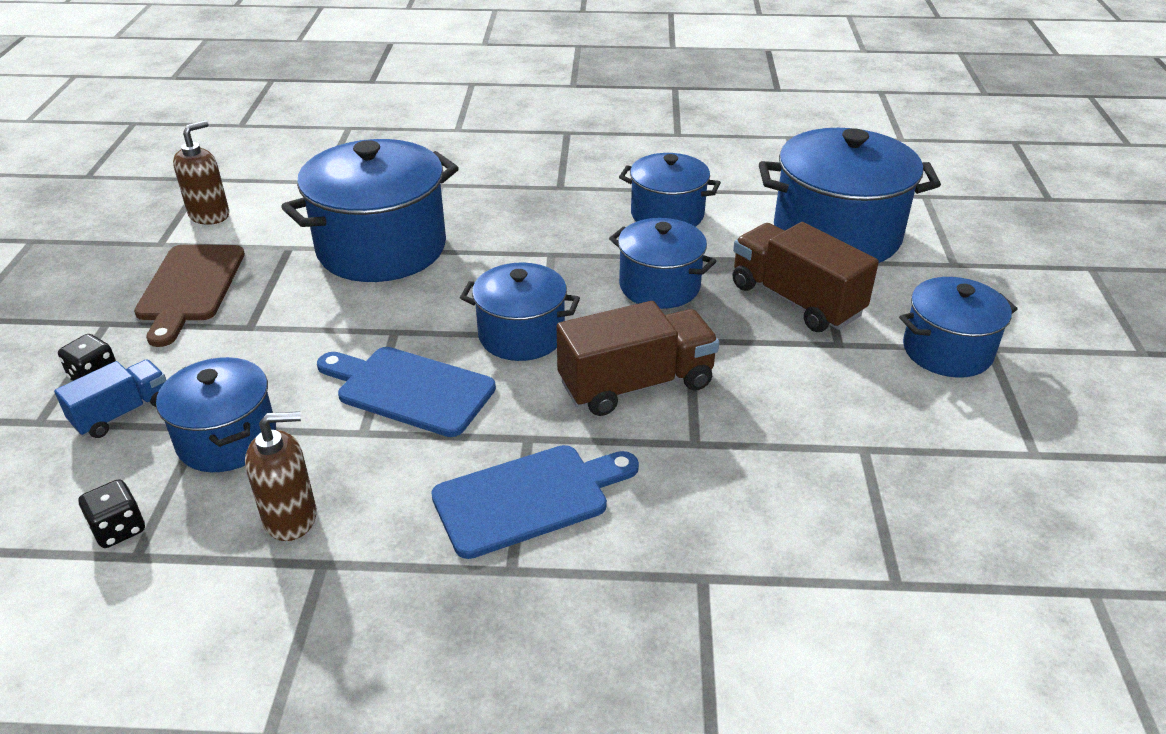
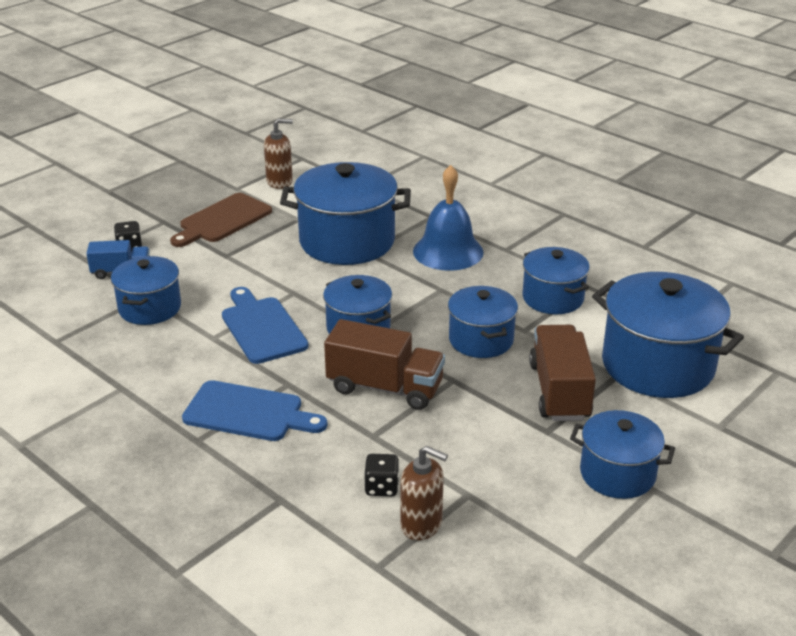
camera: 40 degrees right, 5 degrees down
black dice [79,479,145,548] -> black dice moved to [364,454,399,496]
brown soap dispenser [245,411,317,541] -> brown soap dispenser moved to [400,446,448,540]
none -> blue bell [413,165,484,271]

